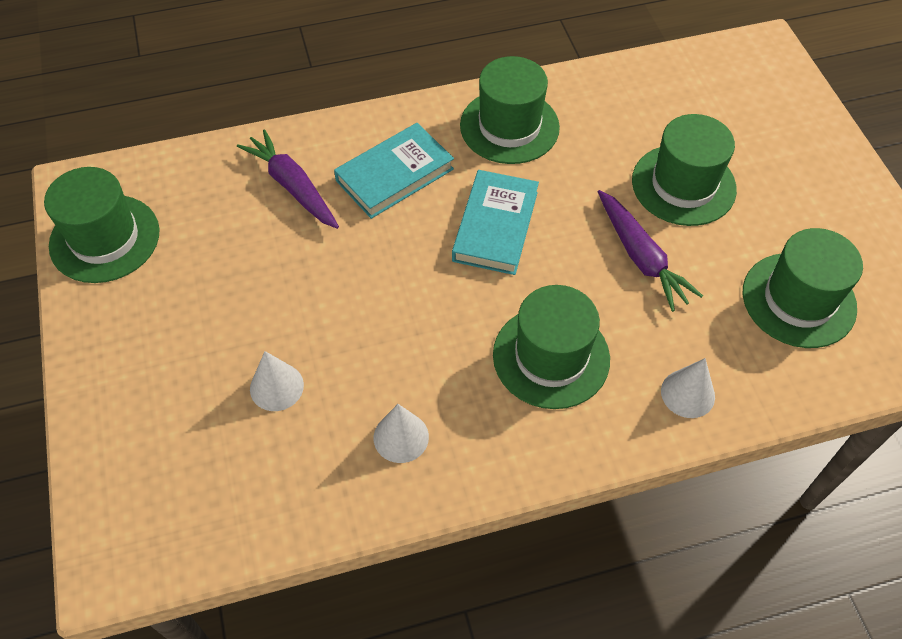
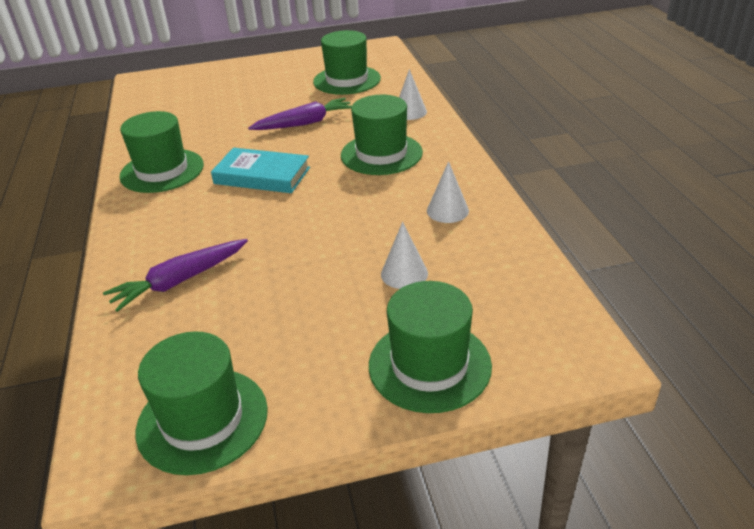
camera: 85 degrees left, 20 degrees down
turquoise book [334,123,454,219] -> none
green hat [632,114,737,226] -> green hat moved to [369,281,492,413]

